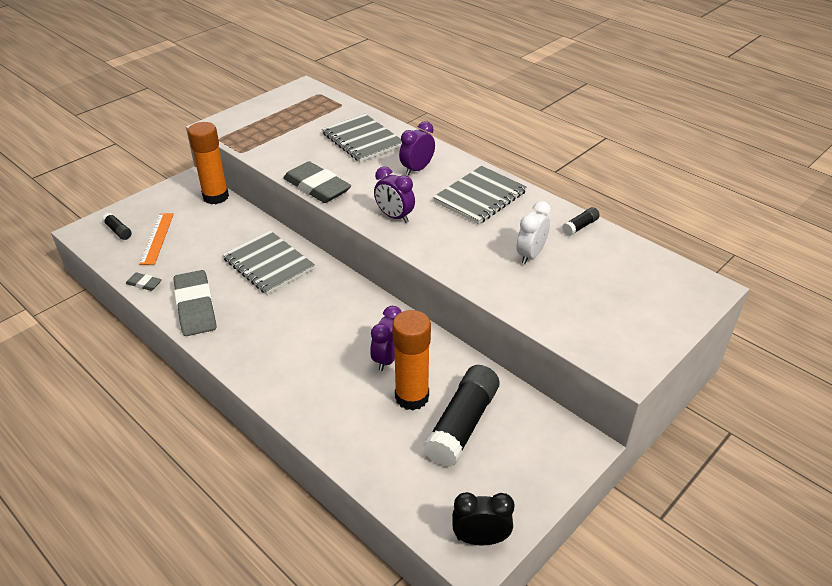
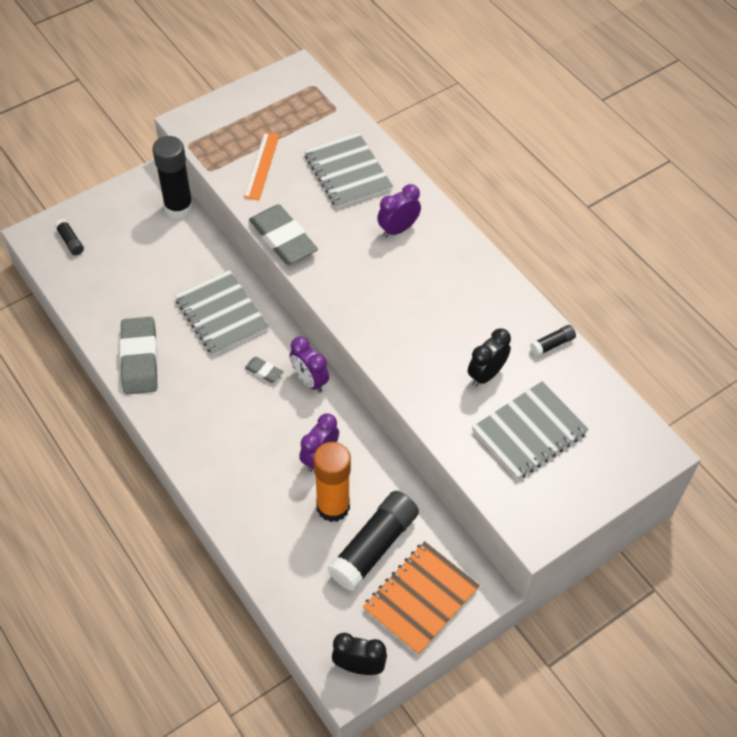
camera: 10 degrees right, 15 degrees up
grey eraser [126,273,162,291] -> grey eraser moved to [245,357,284,383]
orange ruler [139,213,174,265] -> orange ruler moved to [244,132,280,200]
orange glue stick [188,122,229,204] -> black glue stick [152,136,193,219]
purple clock [374,166,415,223] -> purple clock moved to [289,337,329,393]
grey notebook [433,166,527,224] -> grey notebook moved to [472,381,589,480]
white clock [517,201,551,264] -> black clock [468,328,511,387]
none -> orange notebook [363,541,480,655]

